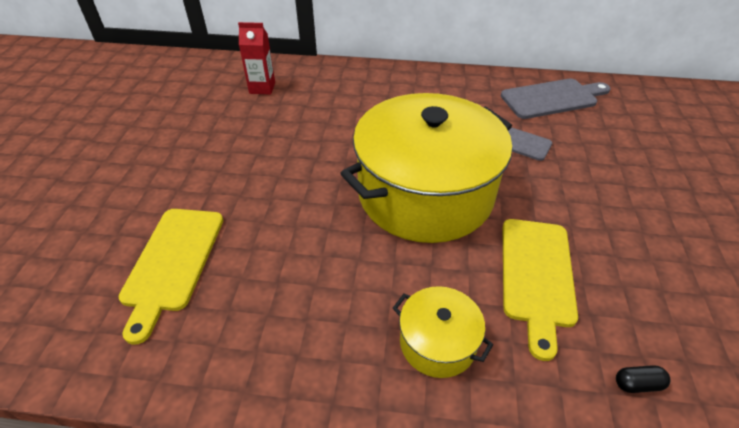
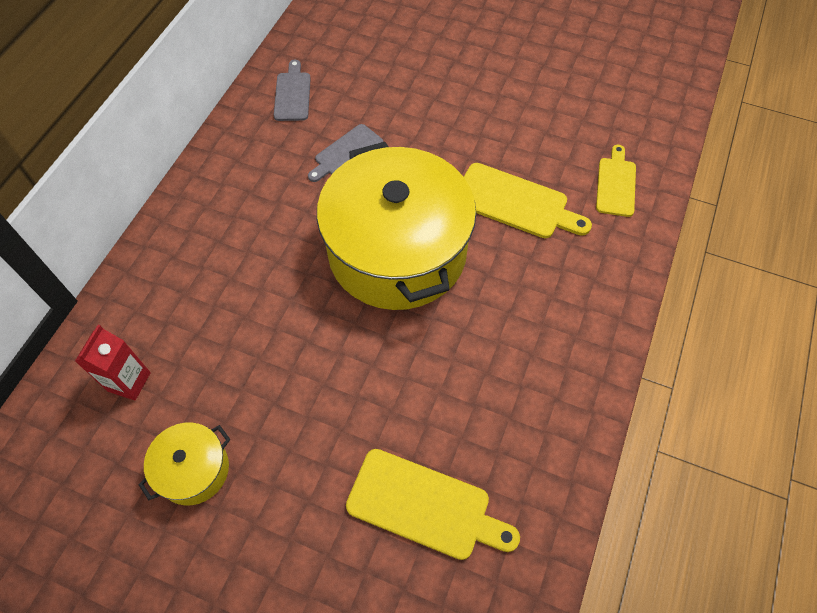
camera: 75 degrees left, 15 degrees up
yellow pot [393,286,493,378] -> yellow pot moved to [138,423,230,505]
grey cutting board [501,79,610,119] -> grey cutting board [274,60,311,121], size x0.65
black capsule [616,365,670,393] -> yellow cutting board [596,145,636,217]

